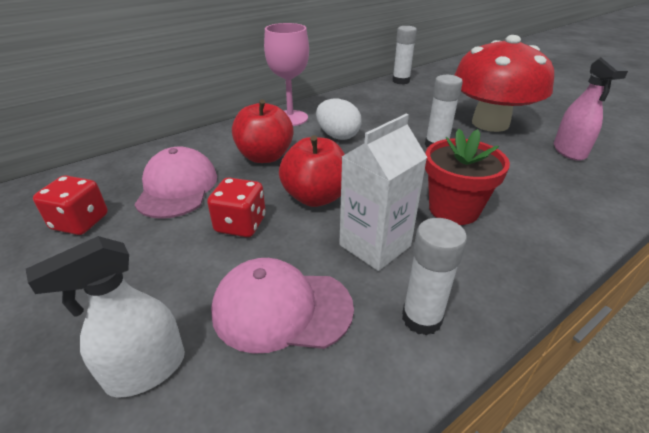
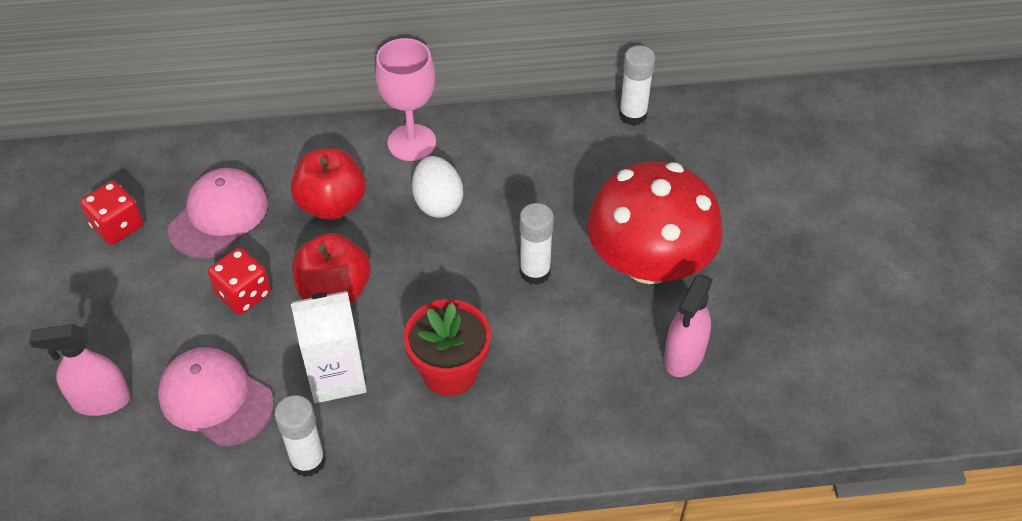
camera: 30 degrees right, 15 degrees up
white spray bottle [26,236,185,398] -> pink spray bottle [29,324,131,416]

